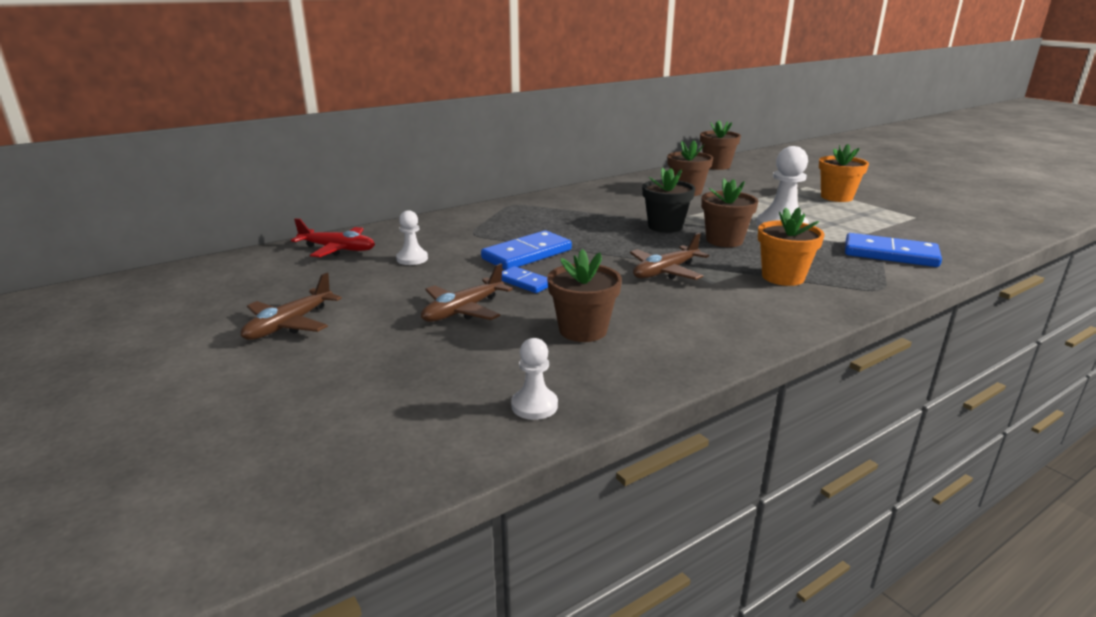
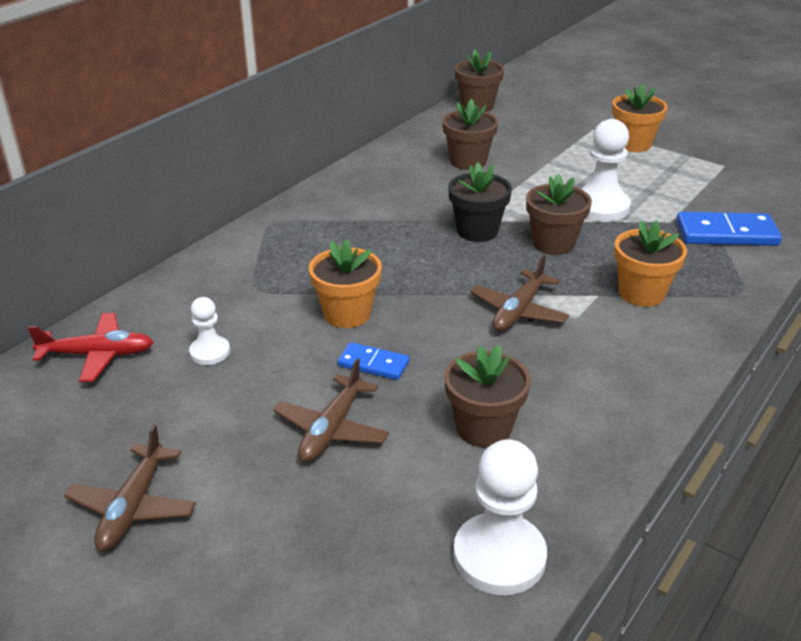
camera: 20 degrees left, 10 degrees up
blue domino [481,230,572,270] -> orange flower pot [309,239,382,328]
white pawn [511,338,558,420] -> white pawn [453,439,547,595], size x1.80

